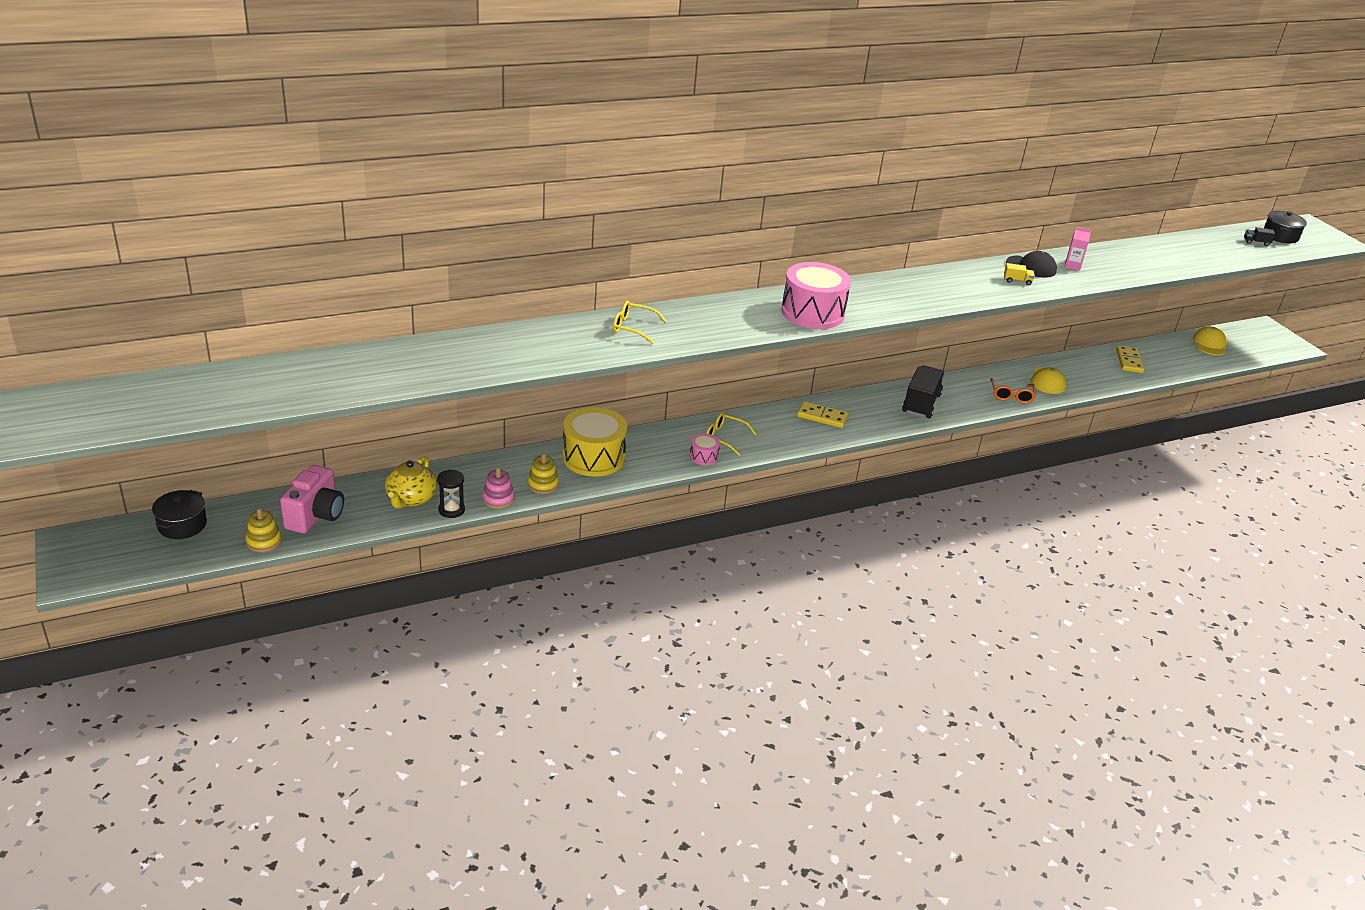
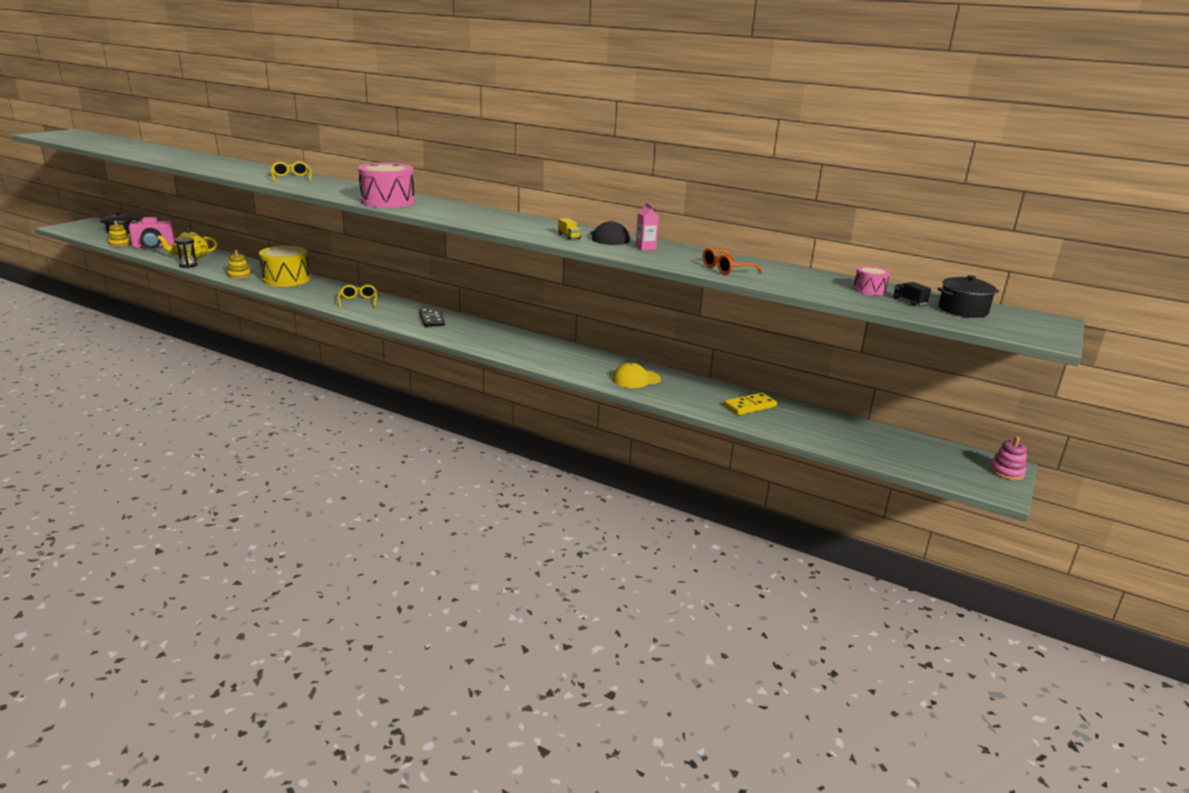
camera: 55 degrees right, 10 degrees down
pink stacking toy [482,467,514,509] -> pink stacking toy moved to [990,436,1027,480]
pink drum [690,433,720,465] -> pink drum moved to [853,266,890,295]
yellow domino [797,401,848,428] -> black domino [419,308,445,327]
black truck [902,365,944,418] -> none
orange glasses [990,378,1036,403] -> orange glasses moved to [703,248,763,275]
yellow cap [1193,326,1227,355] -> none

